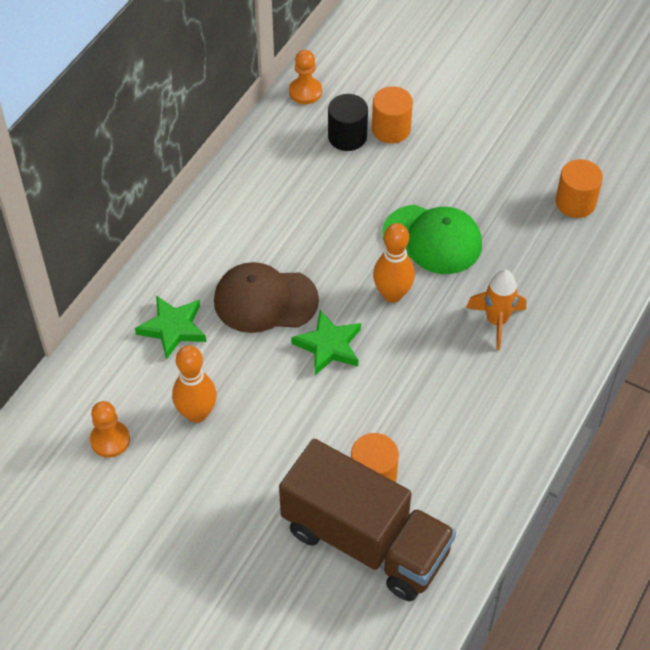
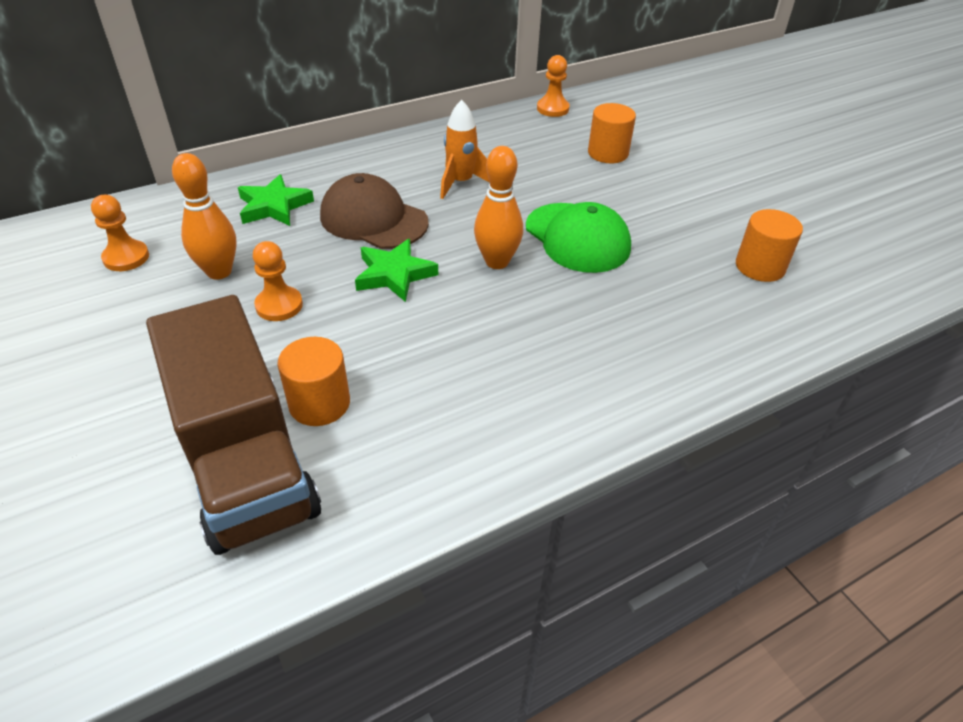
camera: 30 degrees right, 10 degrees down
black cylinder [328,94,368,151] -> none
orange rocket [466,270,526,350] -> orange rocket moved to [440,100,490,199]
none -> orange pawn [253,241,303,321]

